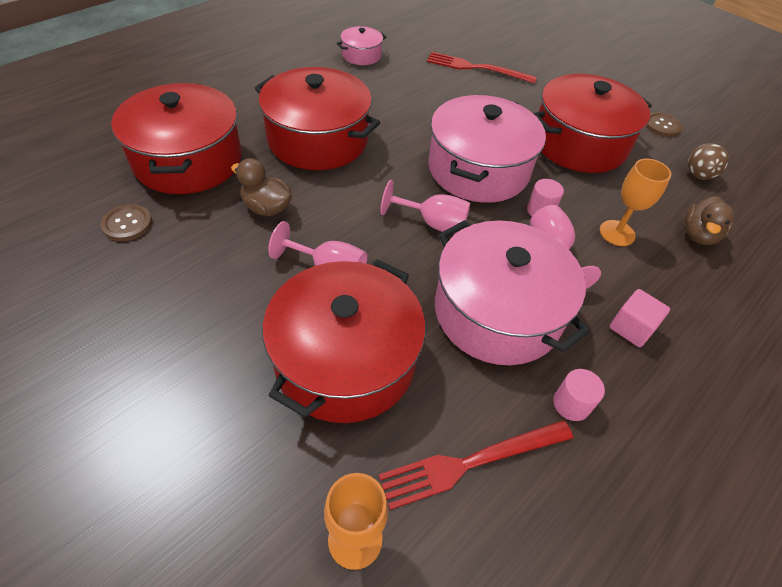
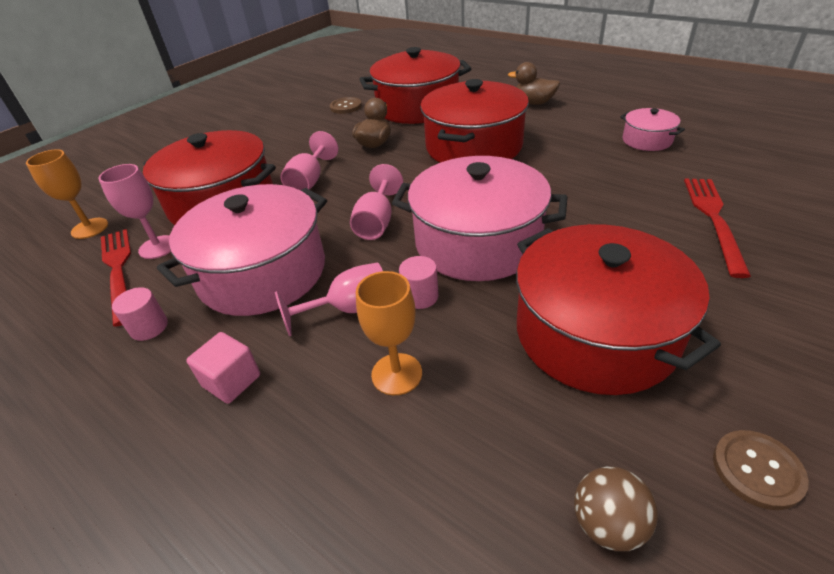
camera: 90 degrees right, 10 degrees down
brown duck [685,196,734,245] -> brown duck moved to [508,62,560,105]
none -> pink goblet [98,164,171,259]

